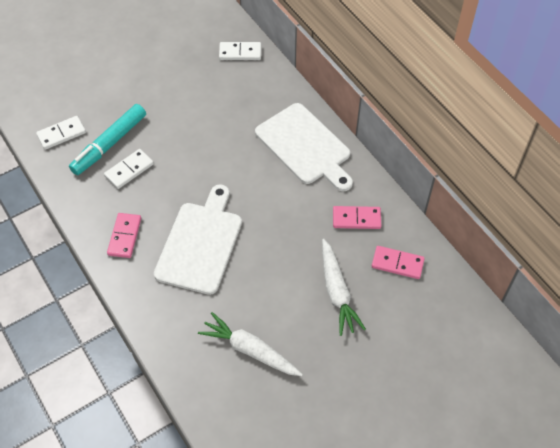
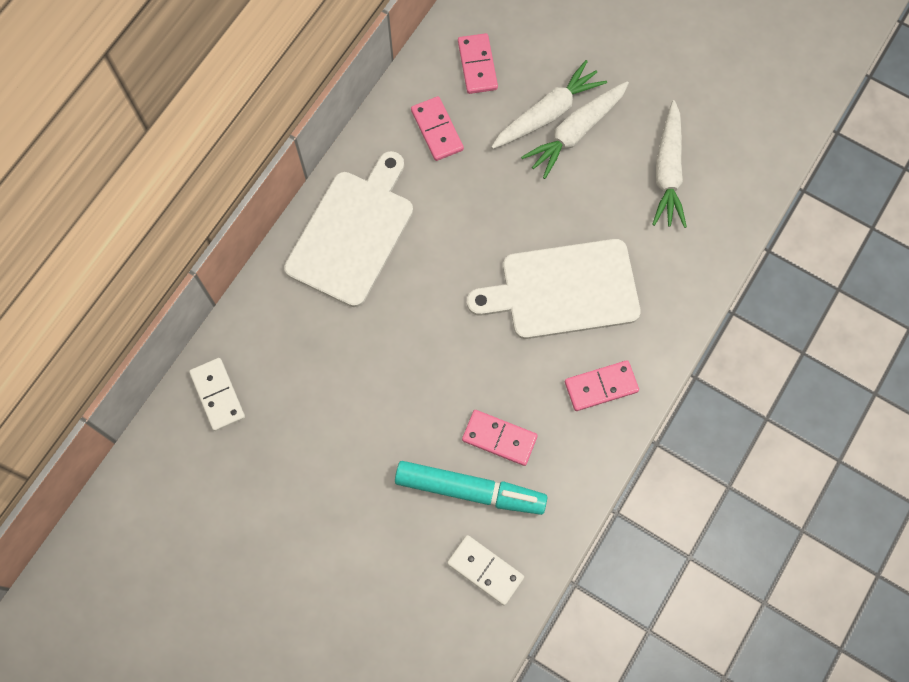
camera: 115 degrees left, 15 degrees up
white domino [104,149,154,189] -> pink domino [462,410,538,466]
none -> white carrot [521,81,629,179]

